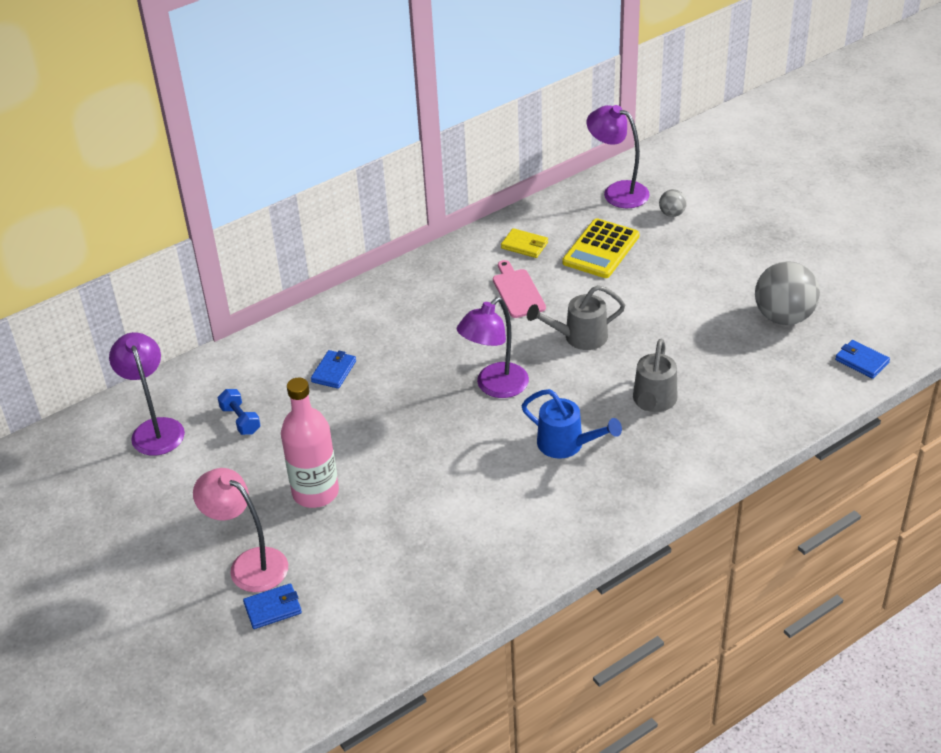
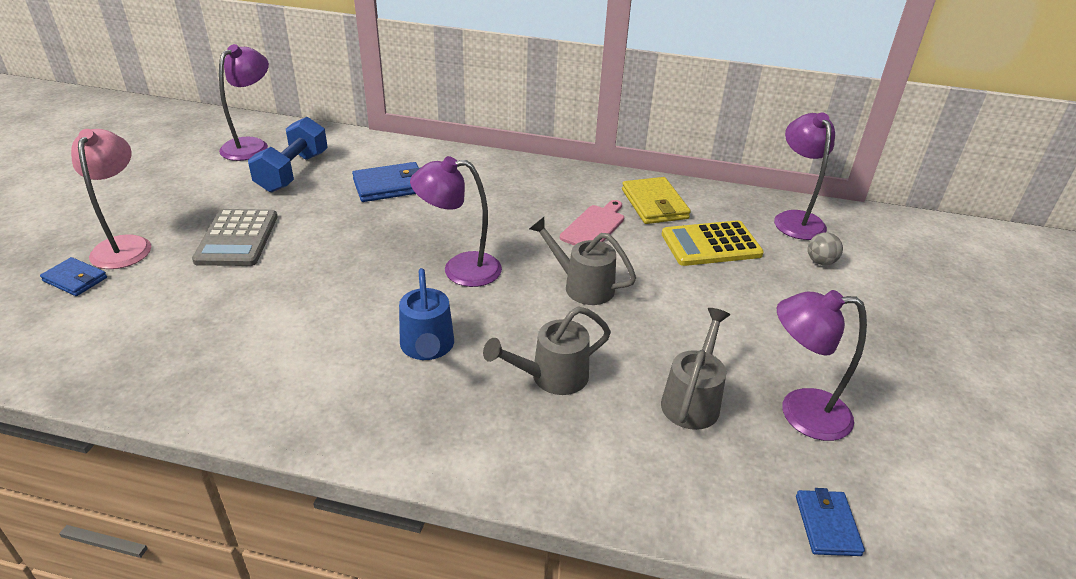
camera: 45 degrees right, 5 degrees down
blue dumbbell [218,389,261,435] -> blue dumbbell [248,117,328,192], size x1.84
pink bottle [281,378,339,508] -> grey calculator [192,209,278,266]
blue wallet [311,350,356,389] -> blue wallet [352,162,421,202], size x1.57
yellow wallet [501,228,548,258] -> yellow wallet [622,177,691,224], size x1.57
grey ball [755,261,820,325] -> purple lamp [777,290,867,441]
none -> grey watering can [661,308,730,430]

